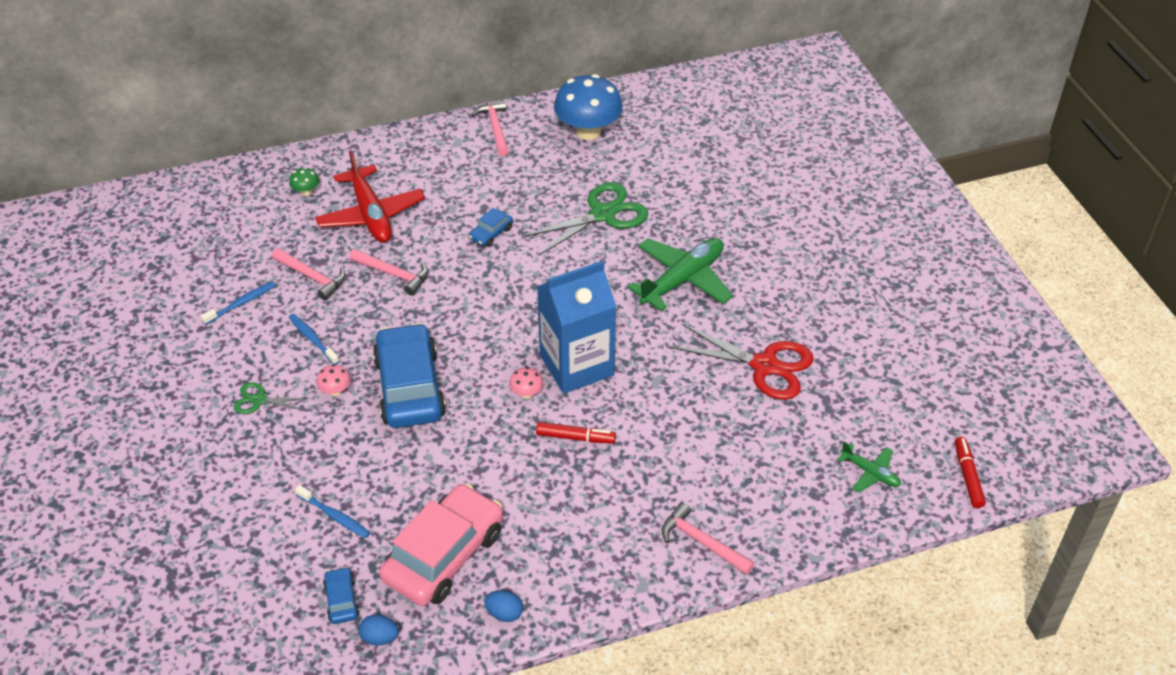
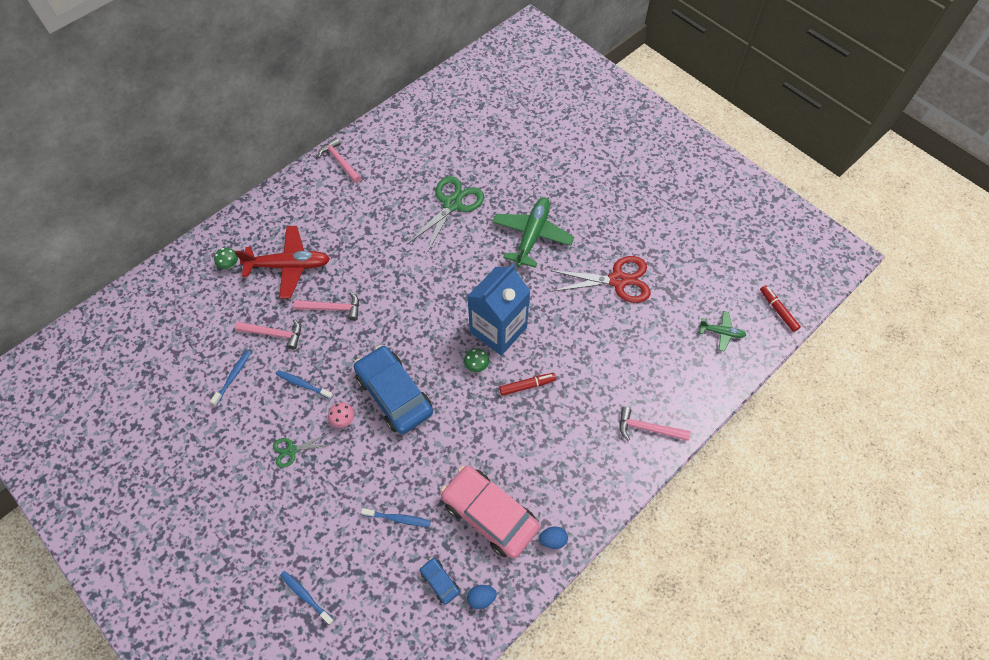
camera: 25 degrees left, 15 degrees up
red plane [315,150,425,243] -> red plane turned 45 degrees counterclockwise [235,226,330,299]
pink car [379,484,503,606] -> pink car turned 60 degrees counterclockwise [441,466,540,559]
blue car [469,208,513,247] -> none
pink mushroom [509,367,543,398] -> green mushroom [464,348,489,372]
blue mushroom [554,74,623,140] -> none
none -> blue toothbrush [280,571,334,625]

